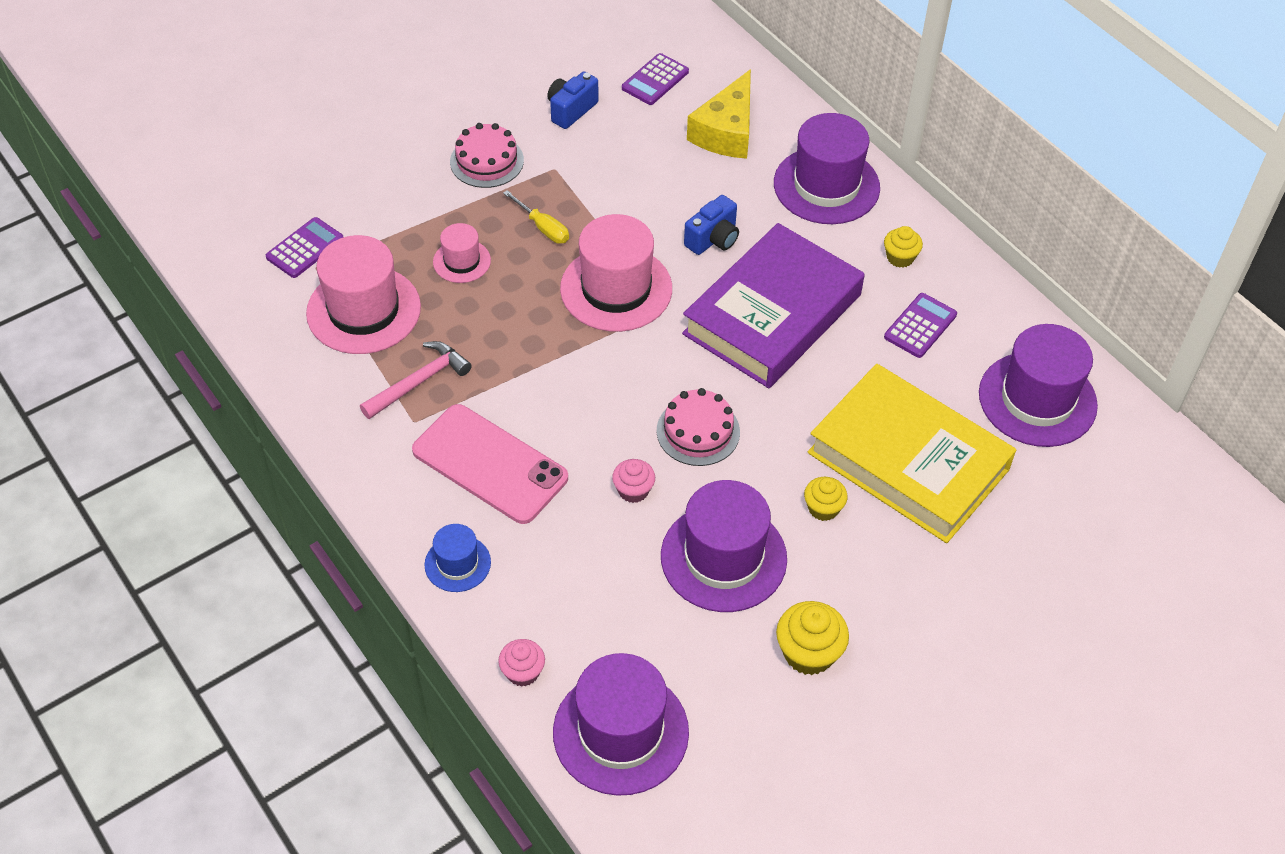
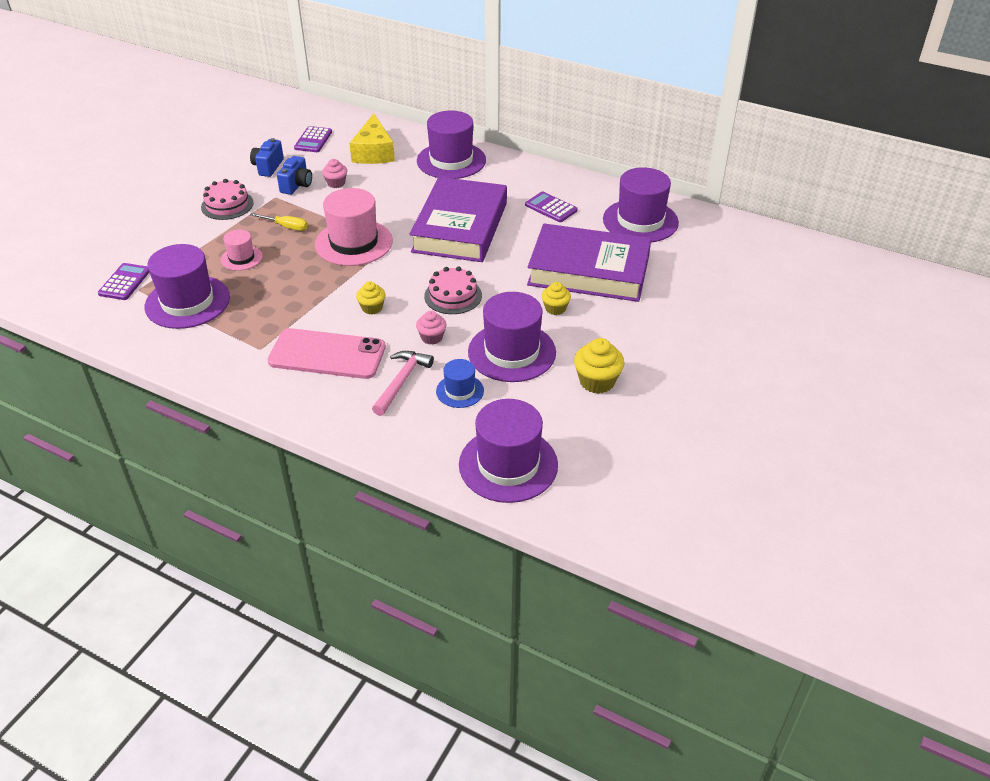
camera: 25 degrees left, 10 degrees down
pink hat [306,235,421,354] -> purple hat [144,244,230,329]
pink hammer [360,341,472,419] -> pink hammer moved to [372,351,434,416]
blue hat [424,524,491,592] -> blue hat moved to [436,359,484,408]
pink cupcake [498,639,545,687] -> pink cupcake moved to [322,159,347,188]
blue camera [684,195,739,255] -> blue camera moved to [277,156,312,195]
yellow book [808,364,1016,543] -> purple book [527,223,651,302]
yellow cupcake [884,226,923,268] -> yellow cupcake moved to [356,281,386,314]
purple calculator [884,293,957,358] -> purple calculator turned 60 degrees counterclockwise [525,192,578,222]

